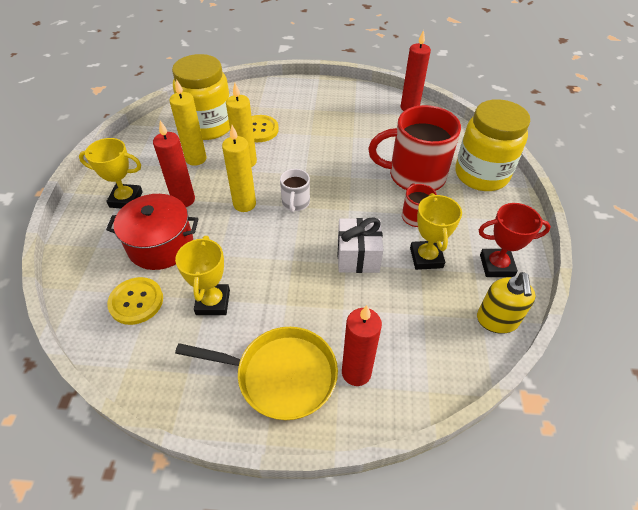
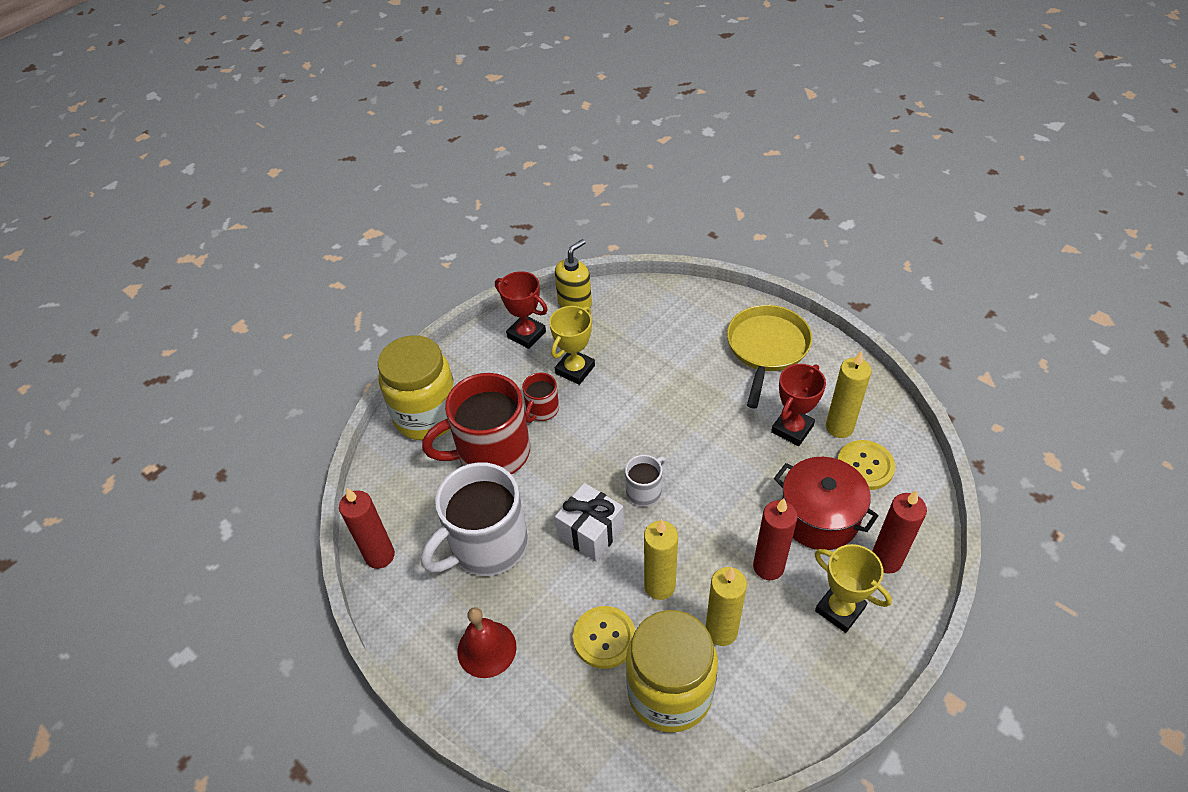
camera: 140 degrees left, 0 degrees up
yellow trophy [175,236,230,315] -> red trophy [771,364,826,446]
yellow pan [175,327,338,420] -> yellow pan turned 60 degrees clockwise [727,305,812,408]
yellow candle [222,125,256,212] -> yellow candle moved to [826,351,872,438]
white gift [338,217,383,273] -> white gift moved to [555,483,624,562]
red candle [342,305,382,386] -> red candle moved to [872,490,927,574]
red mug [368,105,461,191] -> red mug turned 120 degrees clockwise [422,373,530,474]
none -> white mug [421,462,528,576]
none -> red bell [457,607,517,678]

